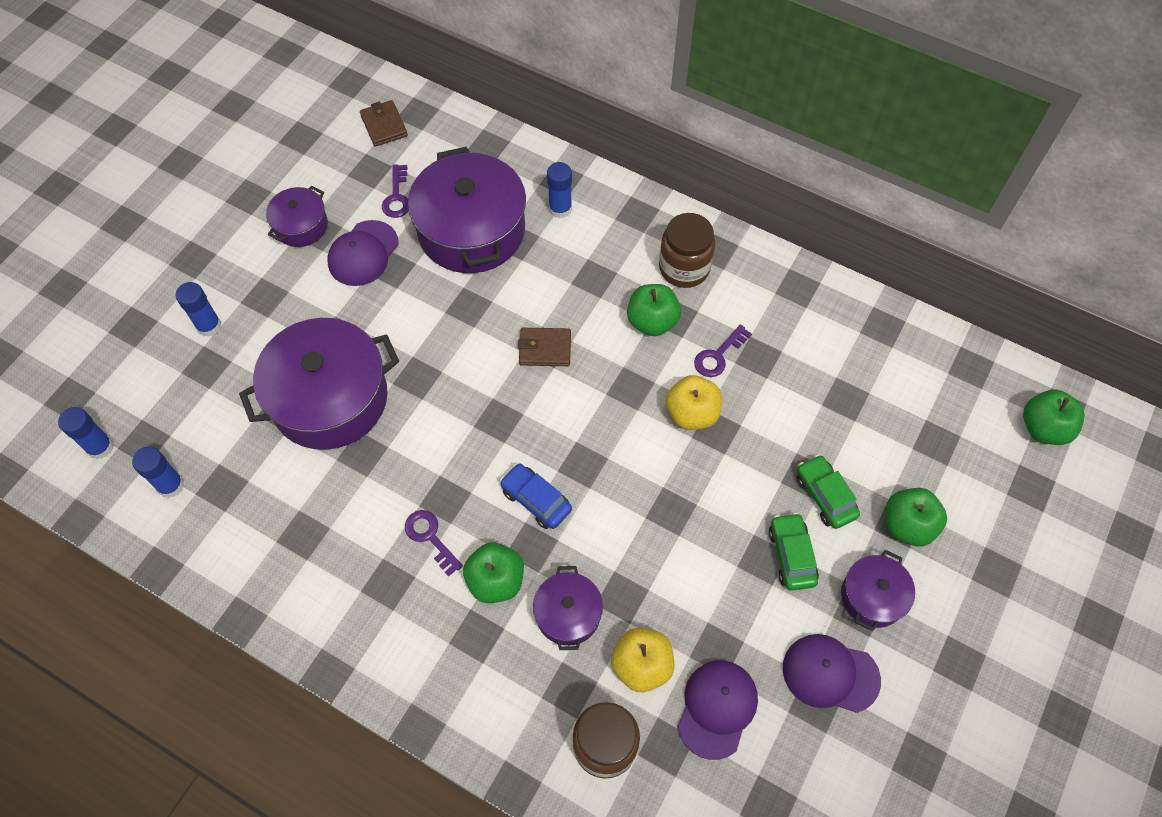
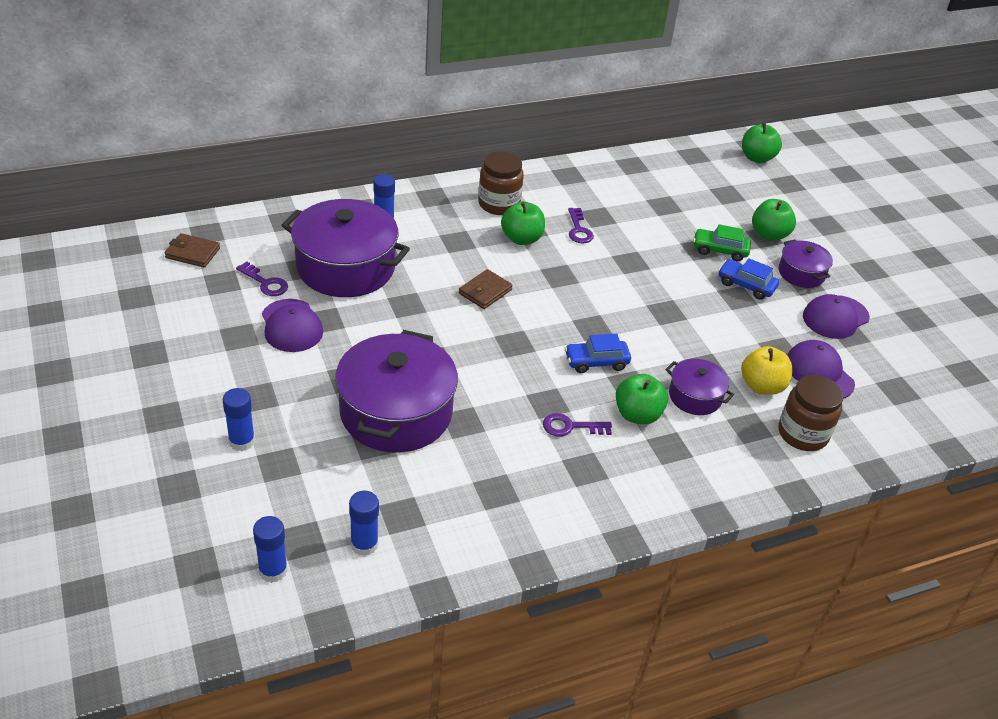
camera: 55 degrees left, 20 degrees down
purple pot [266,186,328,247] -> none
yellow apple [666,375,722,430] -> none
green car [769,513,819,591] -> blue car [718,258,779,300]

